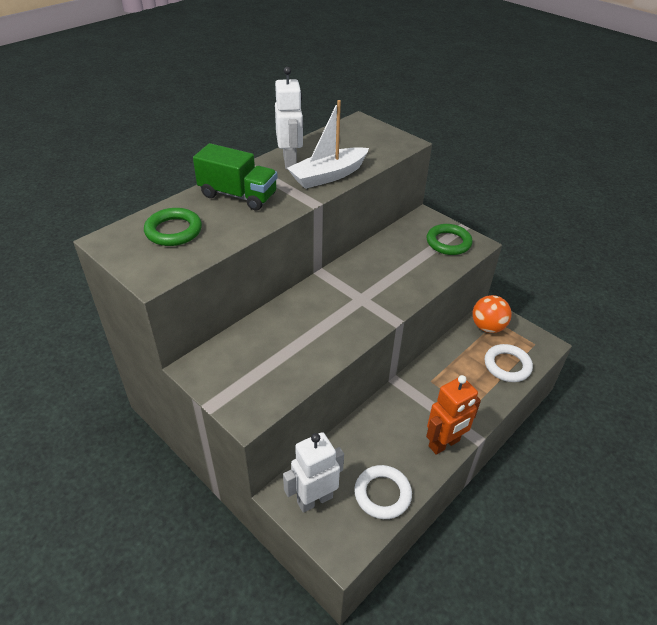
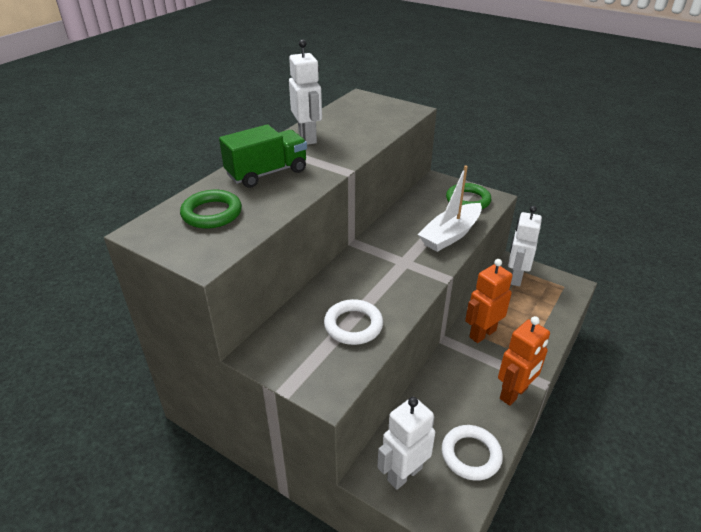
camera: 10 degrees left, 5 degrees down
green truck [193,143,278,211] -> green truck turned 45 degrees counterclockwise [219,124,307,188]
white boat [287,100,369,189] -> white boat moved to [418,166,482,252]
orange ball [472,295,512,333] -> white robot [508,206,542,286]
white ring [485,344,533,382] -> white ring moved to [324,299,383,345]
none -> orange robot [465,259,513,343]

